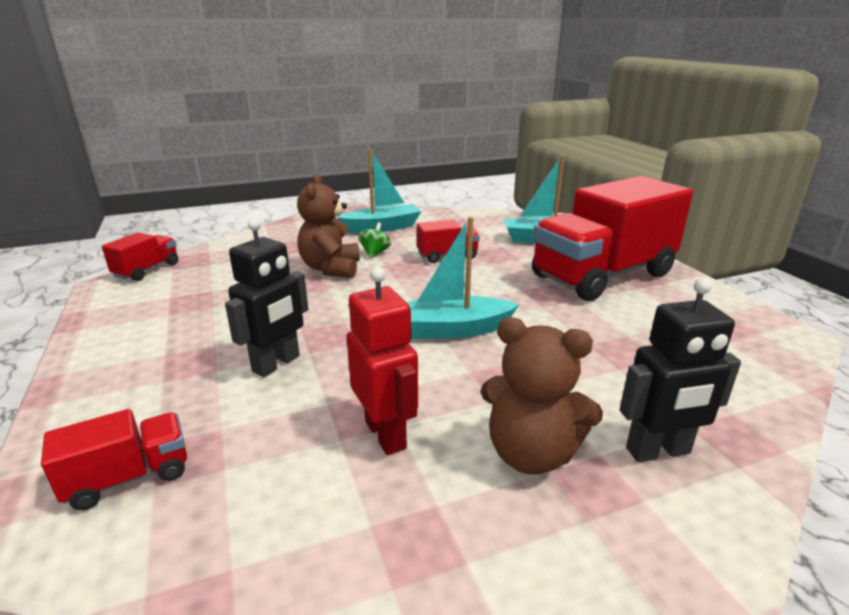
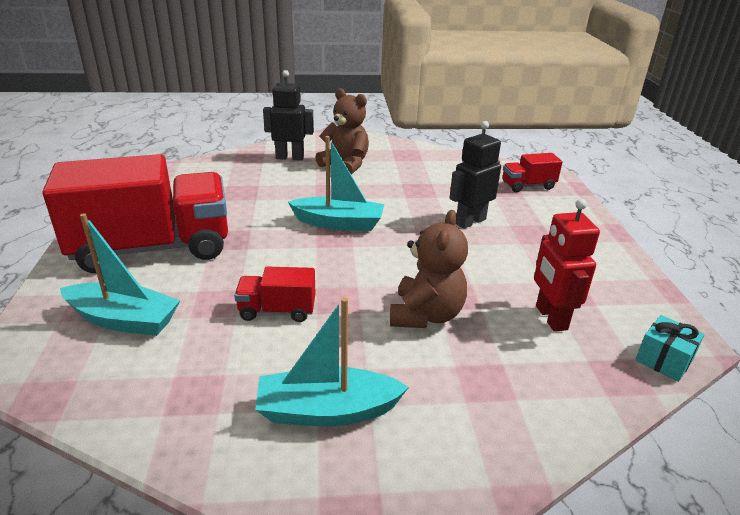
camera: 165 degrees left, 5 degrees up
red truck [102,232,178,281] -> turquoise gift [635,315,705,382]
red robot [347,266,418,455] -> red robot moved to [534,199,600,332]
green spinning top [358,222,391,258] -> none

